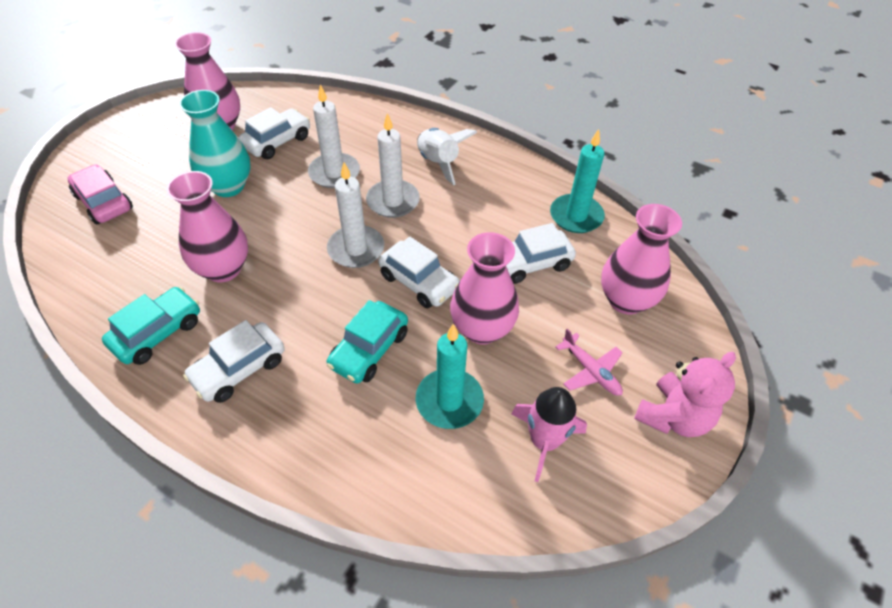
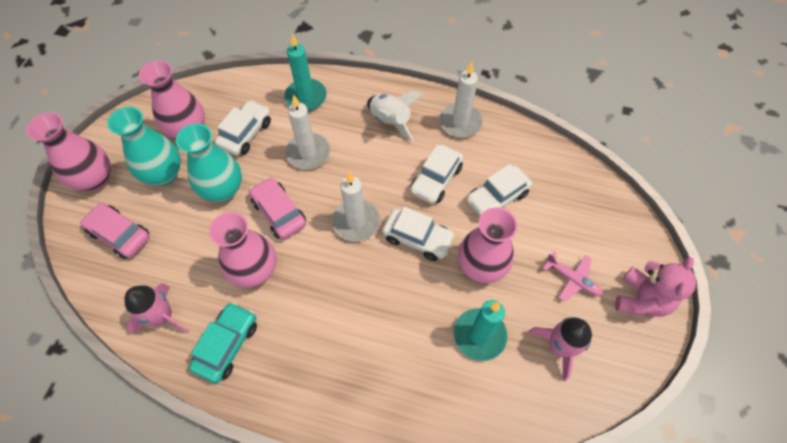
camera: 15 degrees left, 10 degrees up
white car [183,320,285,403] -> white car moved to [410,145,463,204]
turquoise car [326,300,408,383] -> none
white candle [366,113,420,218] -> white candle moved to [439,61,483,138]
turquoise candle [550,129,605,233] -> turquoise candle moved to [285,34,327,111]
pink vase [601,204,682,315] -> pink vase moved to [26,112,111,191]
none -> turquoise vase [107,107,181,186]
none -> pink rocket [125,283,189,335]
none -> pink car [249,177,306,239]

